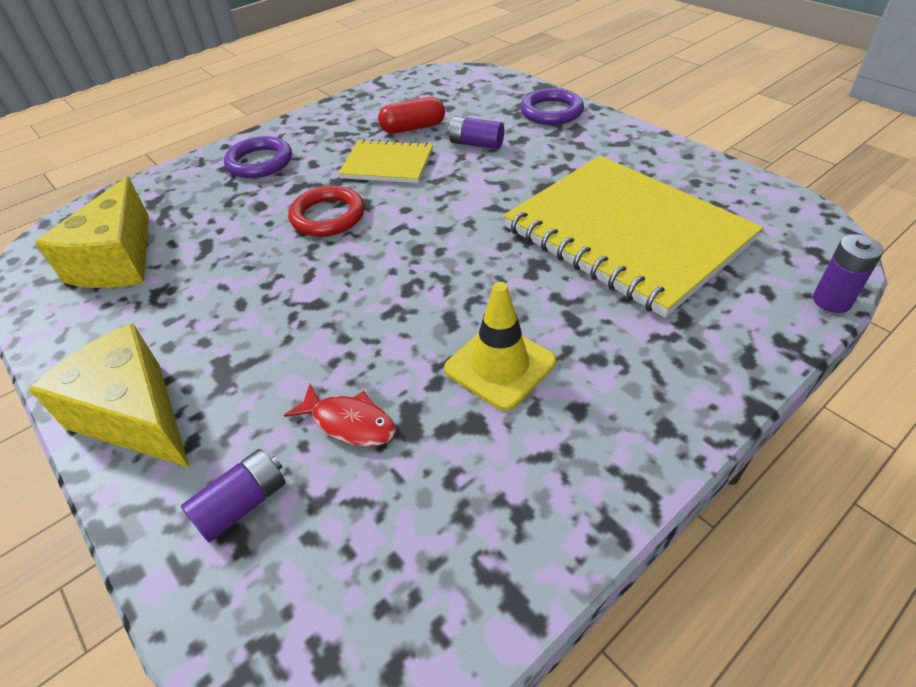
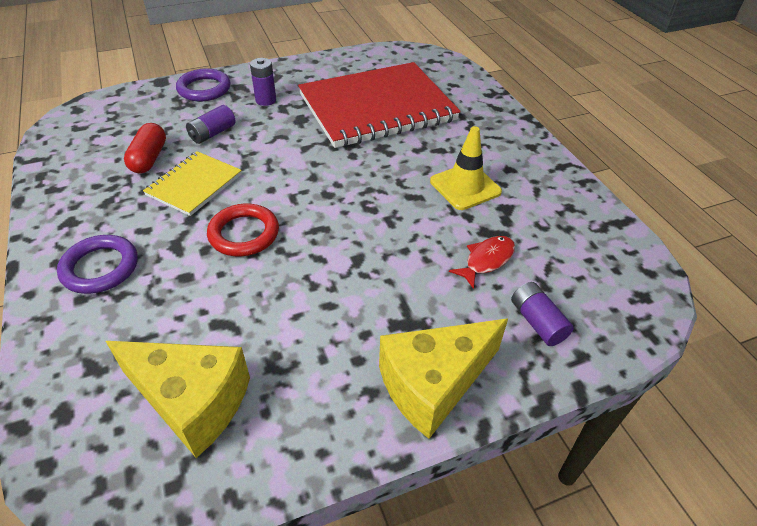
camera: 75 degrees left, 0 degrees up
yellow notebook [504,156,763,318] -> red notebook [298,62,461,148]
purple battery [813,234,884,313] -> purple battery moved to [250,58,276,106]

